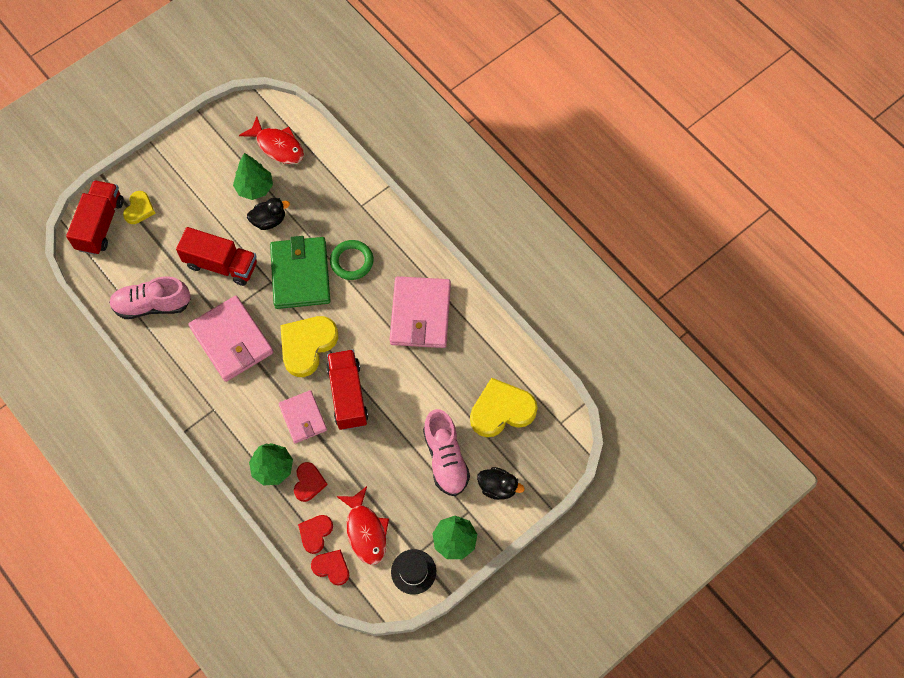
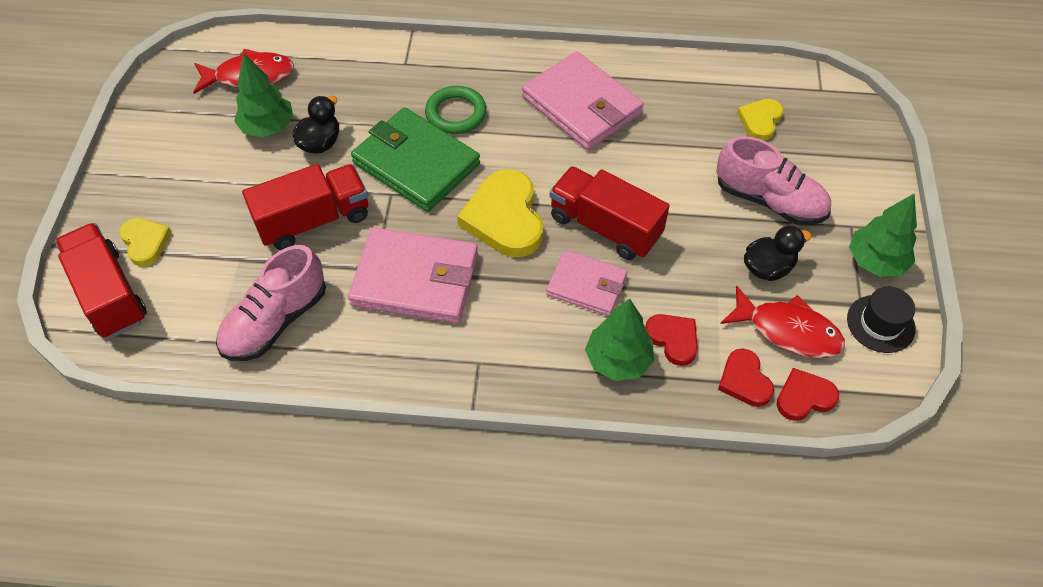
camera: 45 degrees left, 10 degrees down
yellow heart [470,378,538,437] -> yellow heart [737,99,784,141], size x0.56
black duck [477,467,524,500] -> black duck moved to [744,226,812,281]

